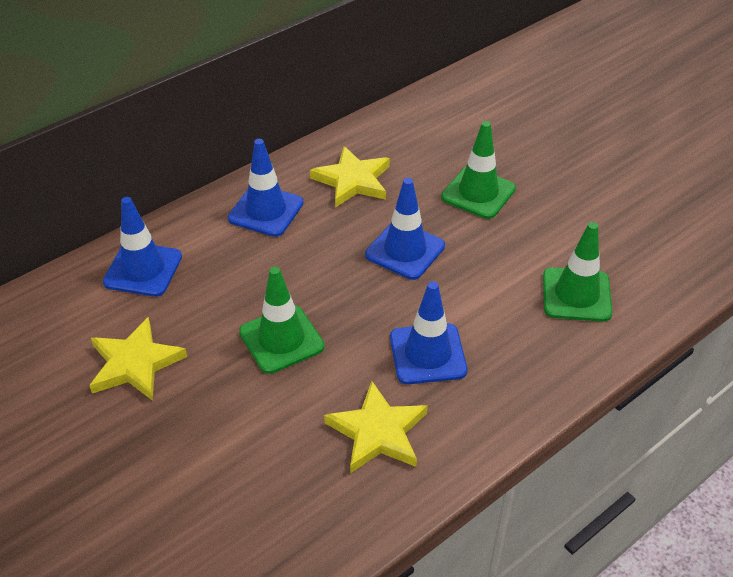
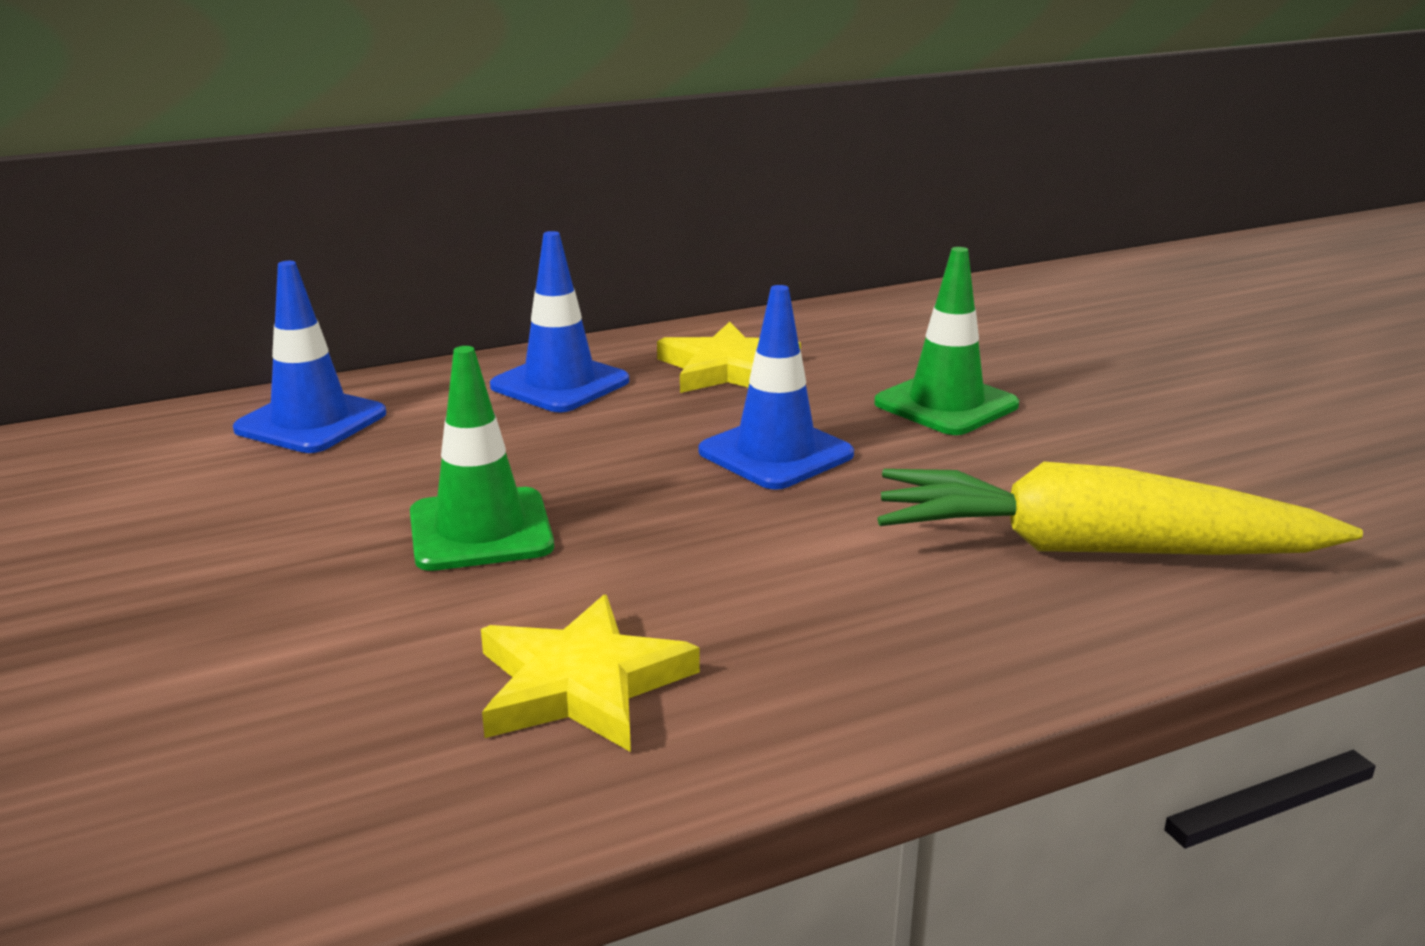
camera: 15 degrees right, 20 degrees down
yellow star [89,317,187,401] -> none
blue traffic cone [390,281,467,384] -> none
green traffic cone [543,222,612,322] -> yellow carrot [878,462,1363,555]

